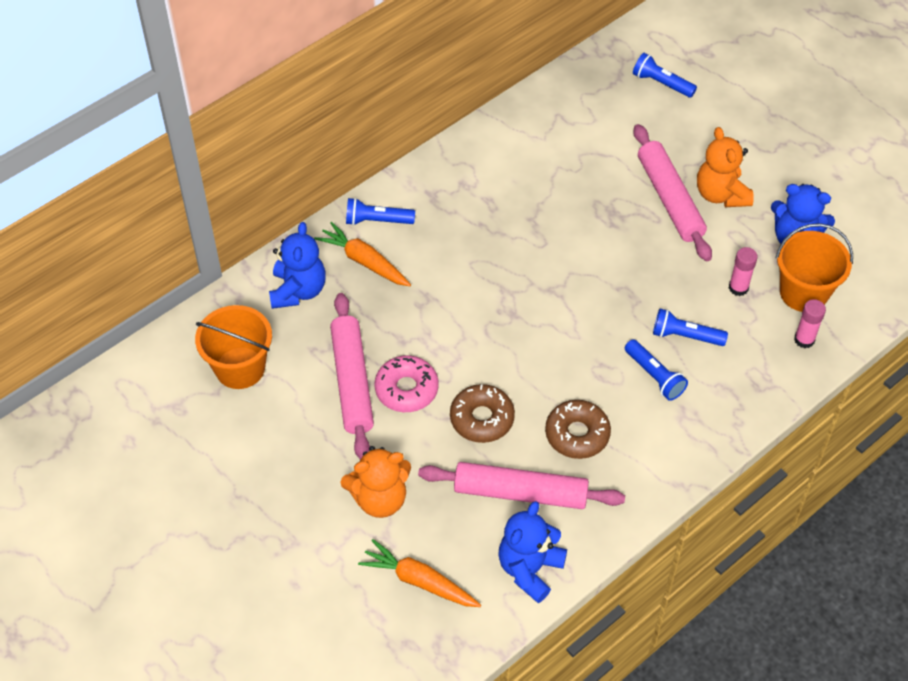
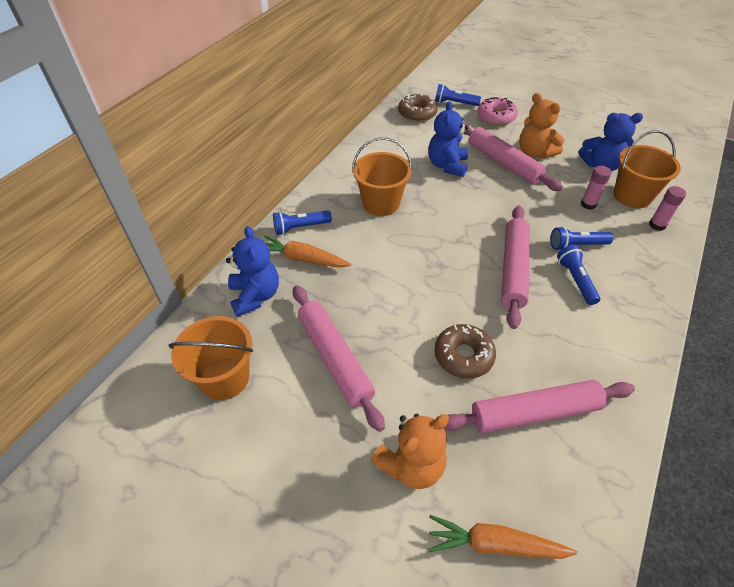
camera: 20 degrees left, 5 degrees down
pink donut [375,355,438,412] -> pink donut moved to [477,97,518,126]
blue teddy bear [498,501,567,603] -> blue teddy bear moved to [428,101,468,177]
brown donut [545,400,611,459] -> brown donut moved to [398,94,438,122]
blue flashlight [625,339,688,401] -> blue flashlight turned 135 degrees counterclockwise [557,245,600,305]
none -> orange bucket [352,137,412,216]
none -> pink rolling pin [501,206,530,329]

